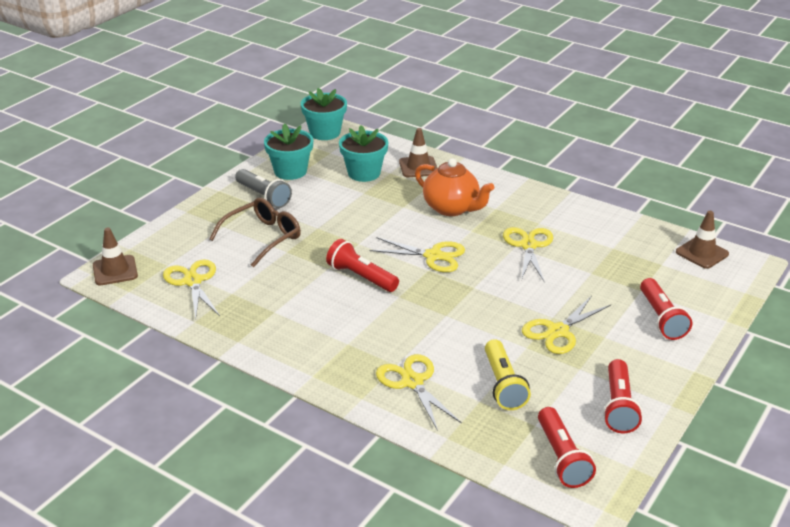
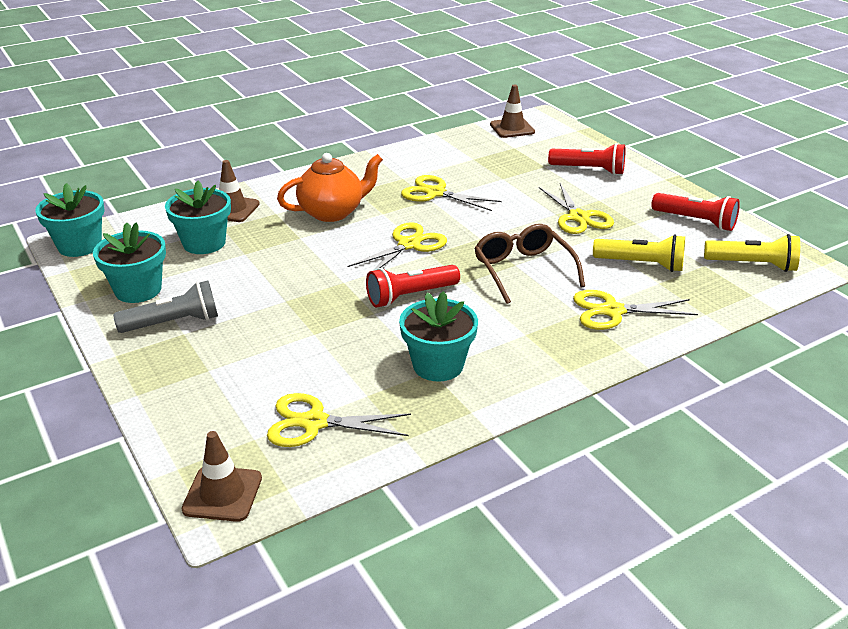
camera: 65 degrees left, 0 degrees up
brown glasses [209,198,301,267] -> brown glasses moved to [474,224,585,304]
red flashlight [538,407,596,488] -> yellow flashlight [704,234,800,272]
none -> turquoise flower pot [399,291,478,382]

